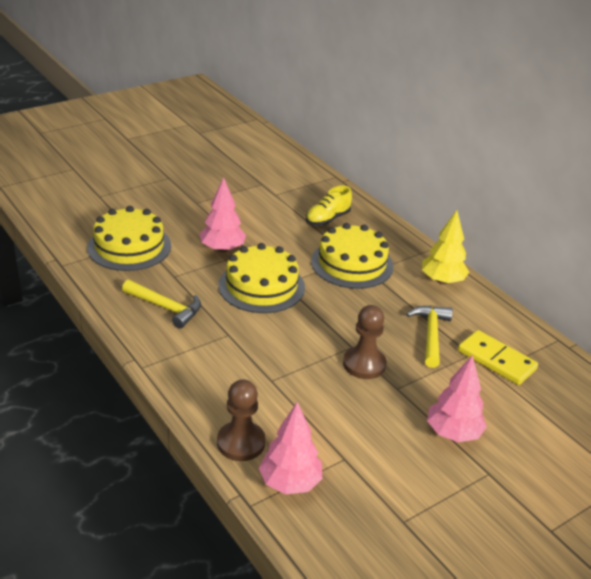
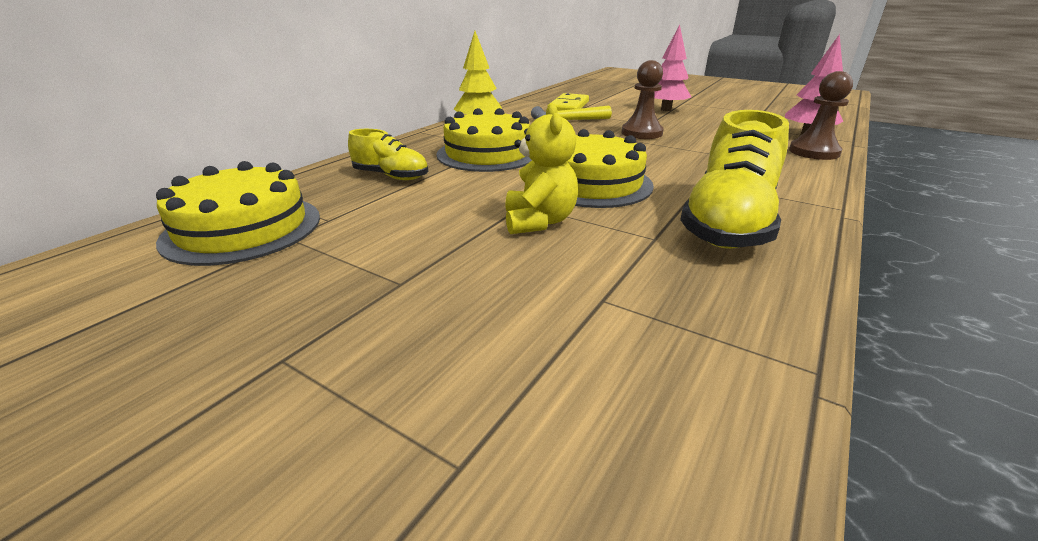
camera: 110 degrees left, 5 degrees down
yellow cake [87,206,171,271] -> yellow cake moved to [156,161,320,266]
yellow hammer [122,280,201,329] -> yellow shoe [680,110,789,249]
pink tree [200,177,246,252] -> yellow teddy bear [505,103,578,234]

